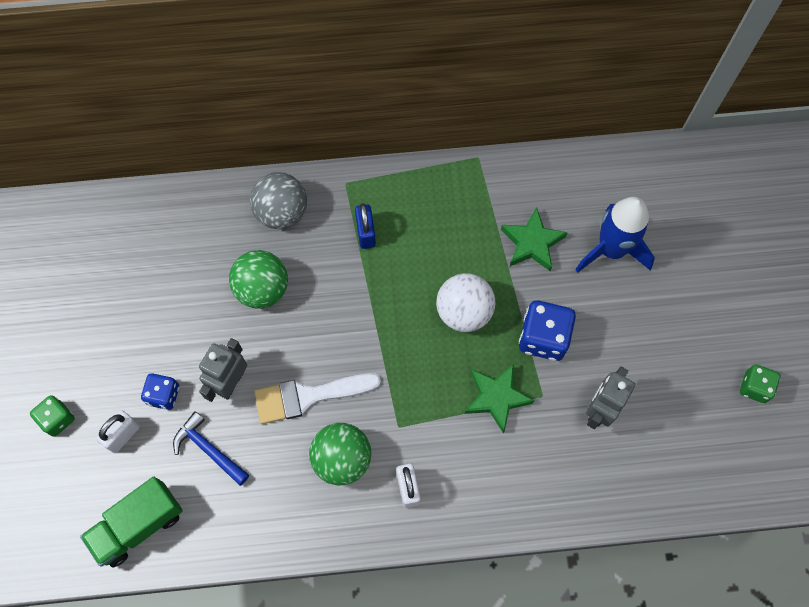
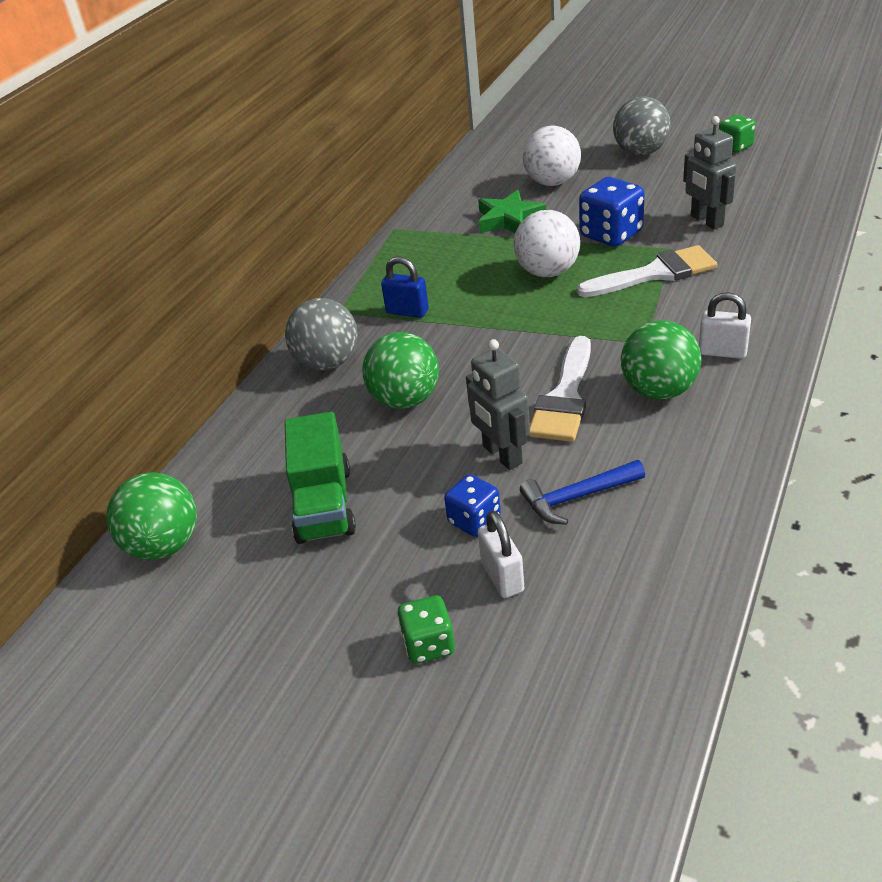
camera: 55 degrees left, 30 degrees down
green truck [80,477,183,568] -> green truck moved to [285,412,356,544]
green star [465,364,534,433] -> white brush [577,245,717,297]
blue rocket [575,197,655,273] -> white ball [523,126,581,186]
none -> green ball [106,472,197,560]
none -> grey ball [613,96,671,156]

